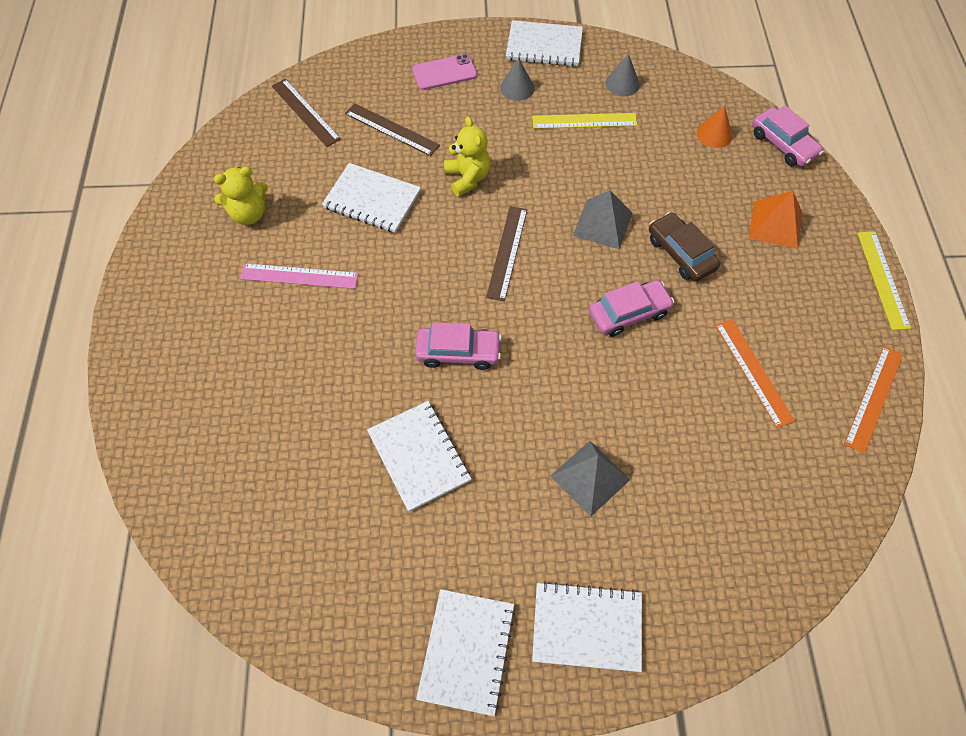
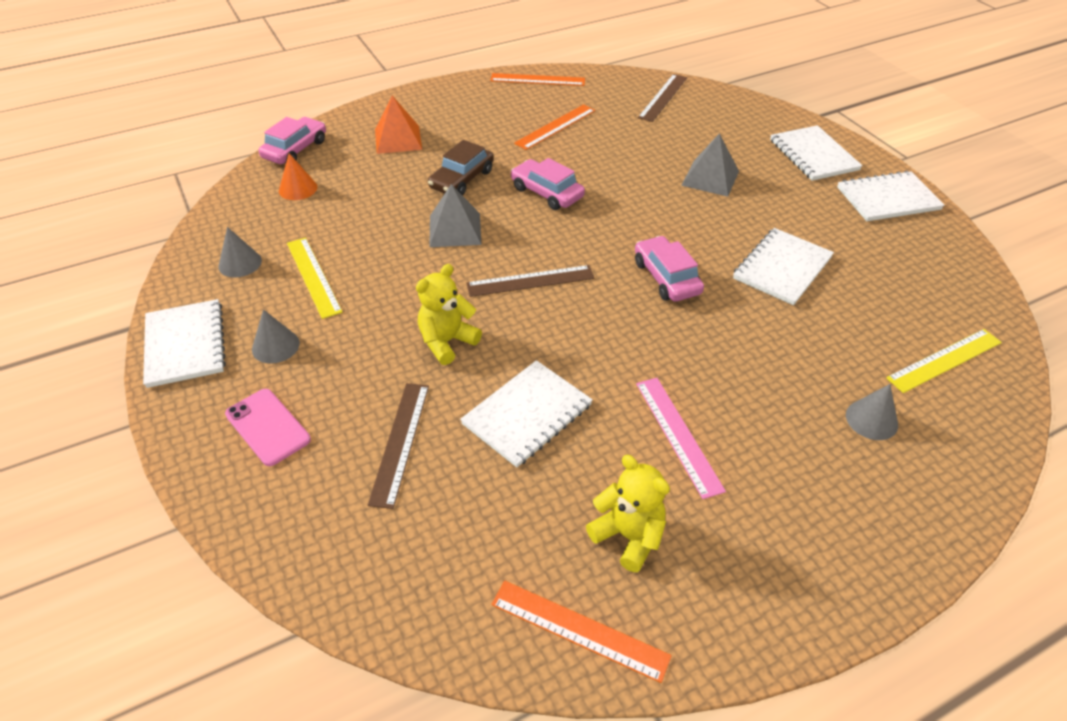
camera: 115 degrees left, 15 degrees down
brown ruler [272,79,341,147] -> brown ruler moved to [638,74,687,122]
white notebook [322,163,421,233] -> white notebook turned 45 degrees clockwise [460,360,593,467]
yellow ruler [857,231,911,330] -> yellow ruler moved to [886,329,1002,393]
none -> orange ruler [491,580,672,683]
none -> grey cone [846,384,898,440]

